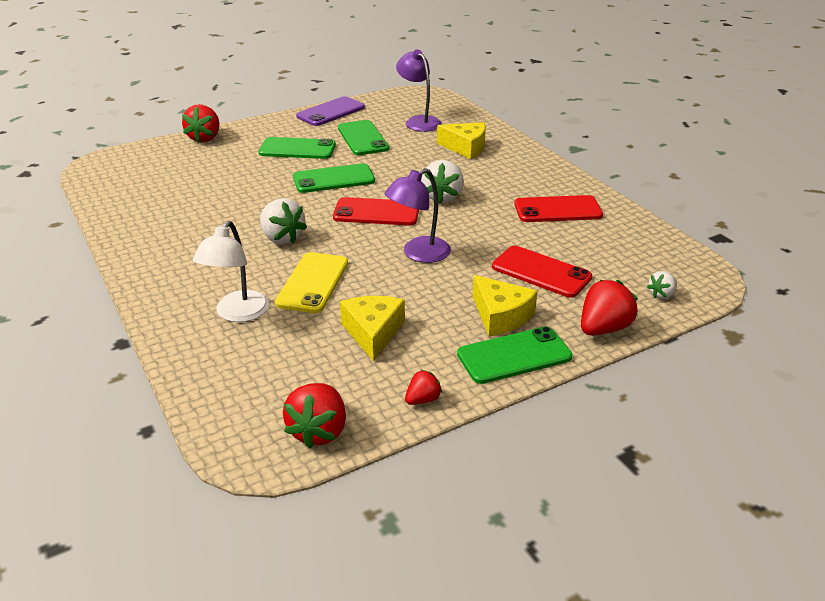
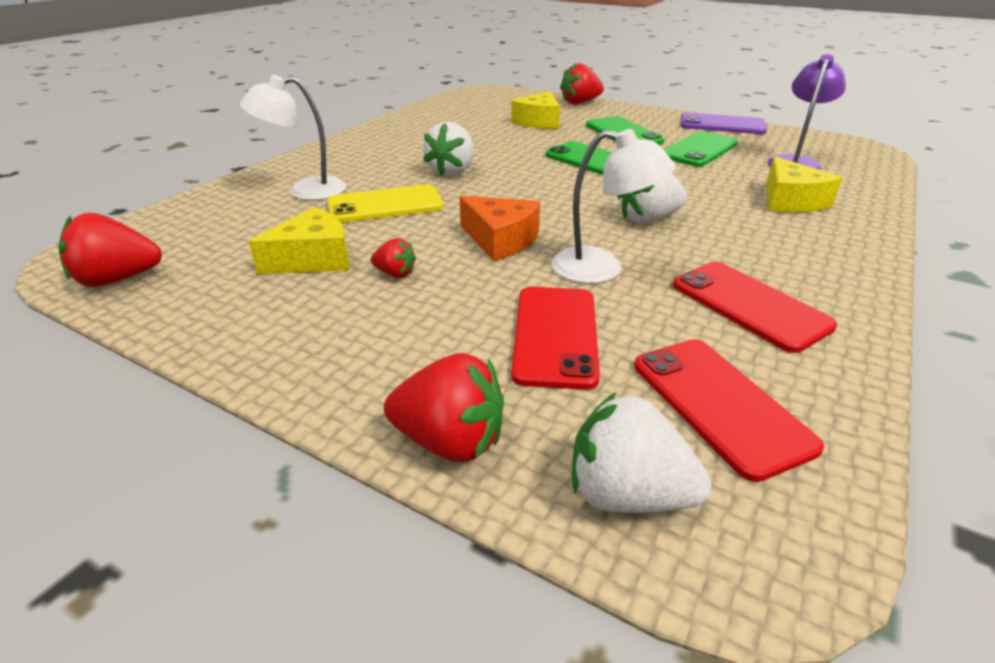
camera: 60 degrees right, 0 degrees up
red phone [333,197,419,226] -> red phone moved to [634,339,824,482]
purple lamp [384,168,451,263] -> orange cheese [460,196,540,261]
red strawberry [405,370,442,405] -> red strawberry moved to [371,238,416,278]
green phone [457,326,572,384] -> none
yellow cheese [473,275,538,337] -> yellow cheese moved to [511,91,560,129]
white strawberry [647,271,677,299] -> white strawberry [572,393,711,513], size x1.80
none -> white lamp [551,129,675,284]

